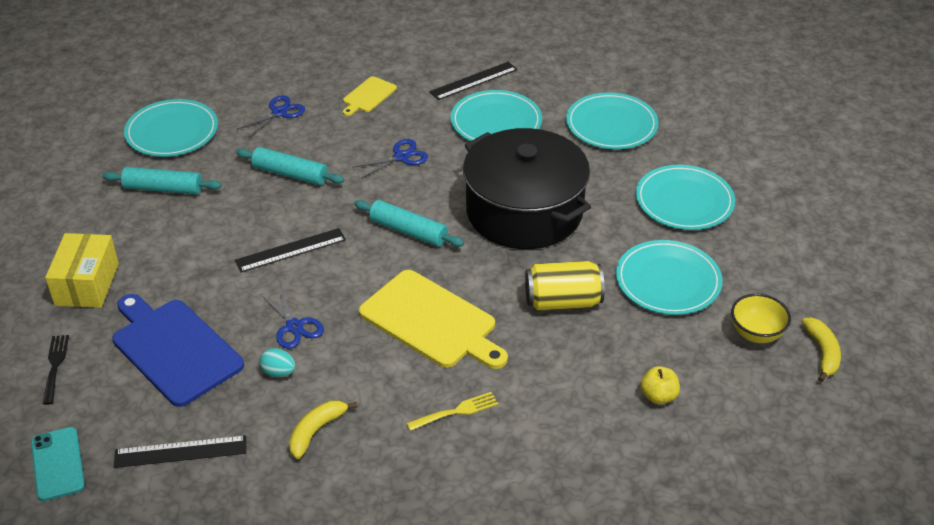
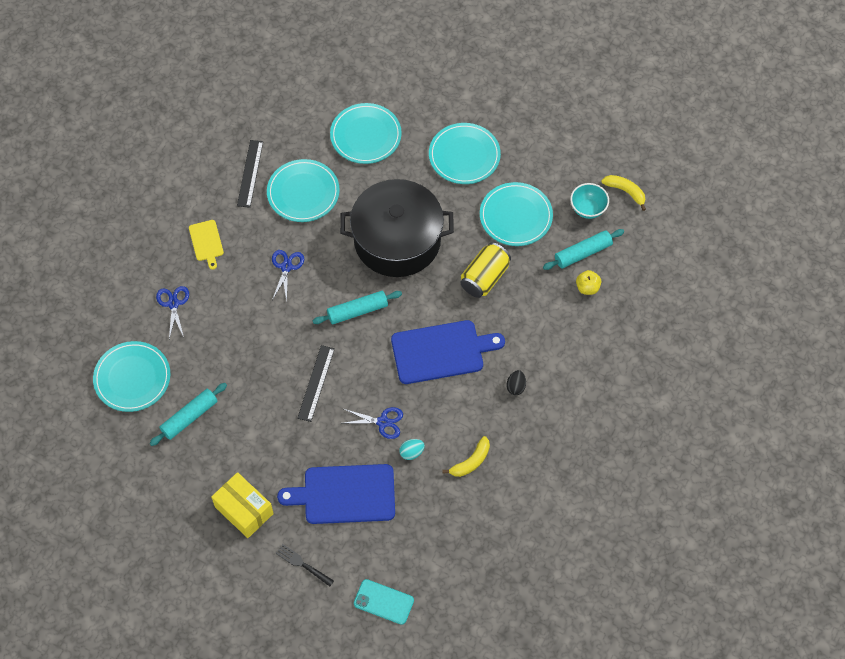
camera: 50 degrees left, 20 degrees up
black ruler [114,435,246,468] -> none
turquoise rolling pin [236,147,344,185] -> turquoise rolling pin moved to [543,229,624,270]
yellow banana [289,400,357,459] -> yellow banana turned 120 degrees counterclockwise [442,436,490,477]
yellow cutting board [359,270,508,369] -> blue cutting board [391,320,505,384]
yellow fork [406,392,498,431] -> black egg [507,370,526,395]
yellow bowl [731,294,791,343] -> turquoise bowl [570,183,609,219]

